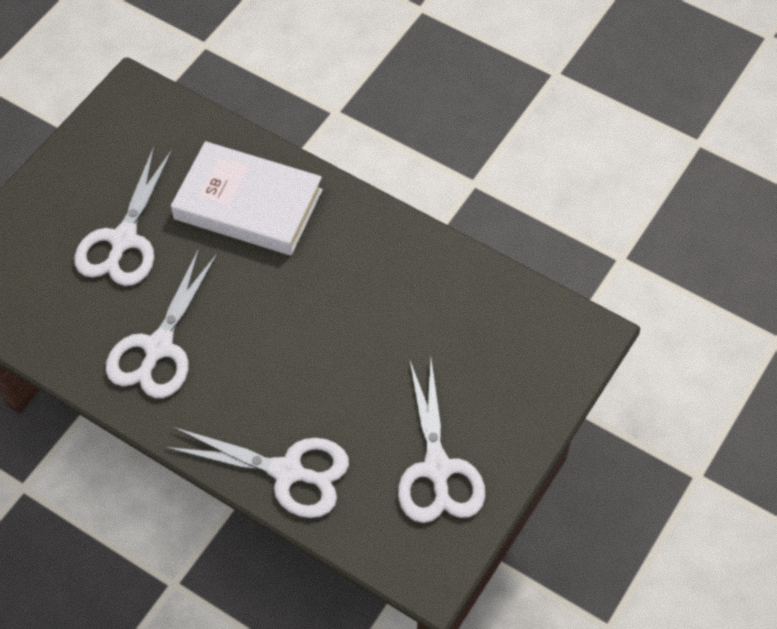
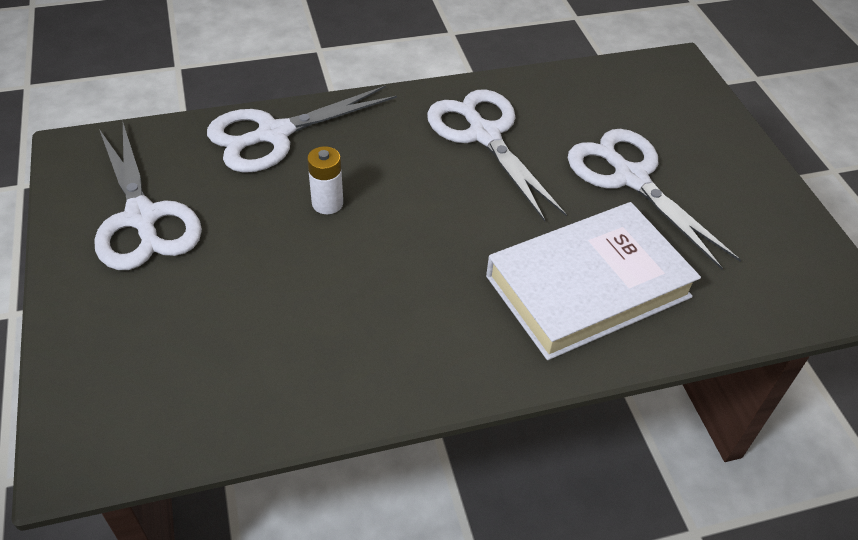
camera: 130 degrees right, 10 degrees down
white scissors [398,359,485,523] -> white scissors turned 150 degrees counterclockwise [94,123,202,270]
none -> white battery [307,146,343,214]

